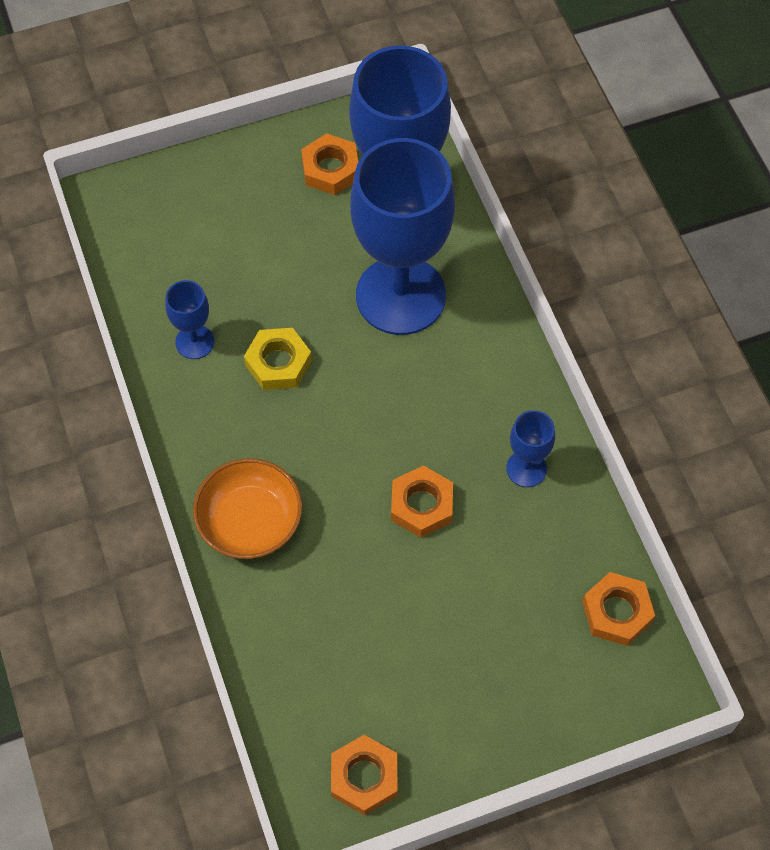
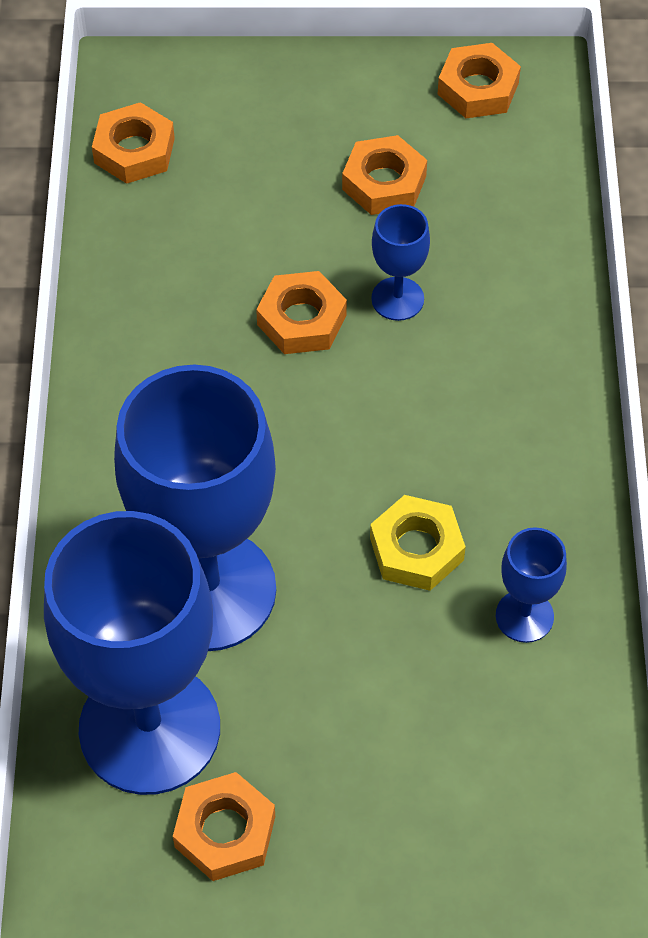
camera: 160 degrees left, 5 degrees down
orange bowl [193,458,302,559] -> none
blue goblet [506,410,555,487] -> blue goblet moved to [371,204,430,321]
none -> orange nut [342,135,427,215]

